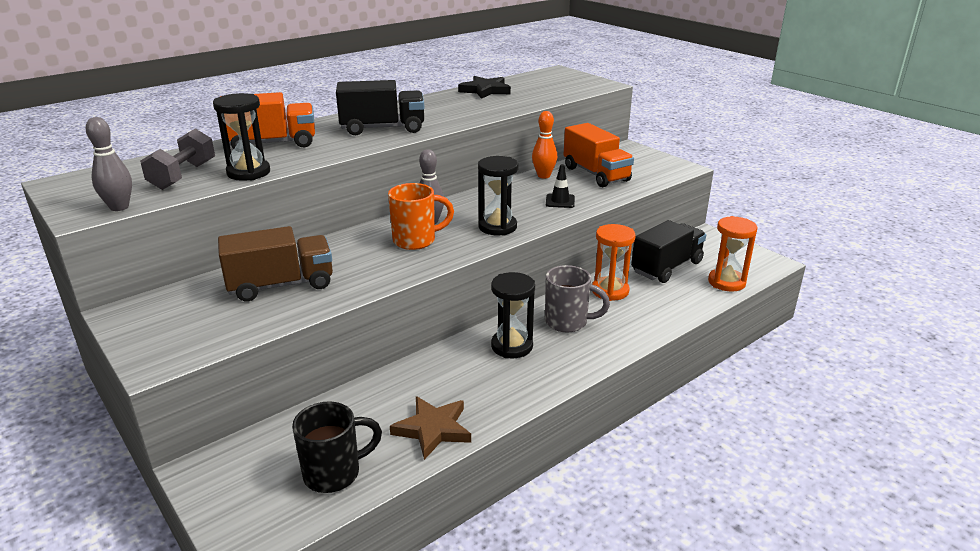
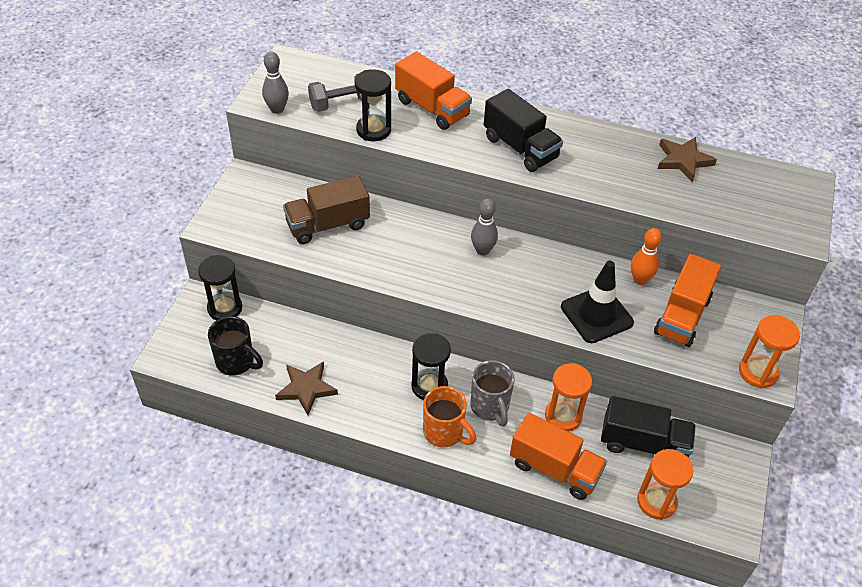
camera: 55 degrees right, 20 degrees up
brown truck [218,226,333,301] -> brown truck turned 120 degrees clockwise [283,176,370,244]
orange mug [388,183,454,250] -> orange mug moved to [423,386,476,448]
black star [458,76,511,99] -> brown star [658,137,717,182]
black hourglass [478,156,518,236] -> black hourglass moved to [198,255,242,320]
black traffic cone [546,164,575,208] -> black traffic cone [561,261,634,343], size x1.93
none -> orange truck [510,413,607,500]
none -> orange hourglass [739,315,800,389]

